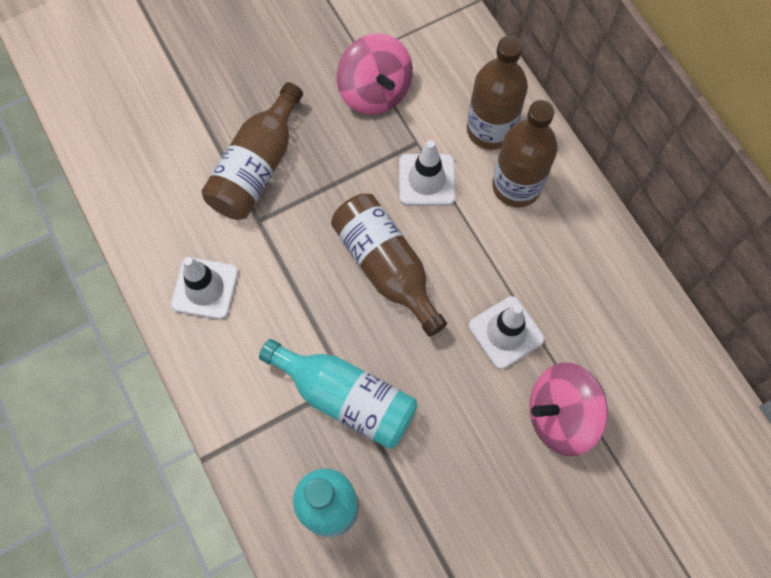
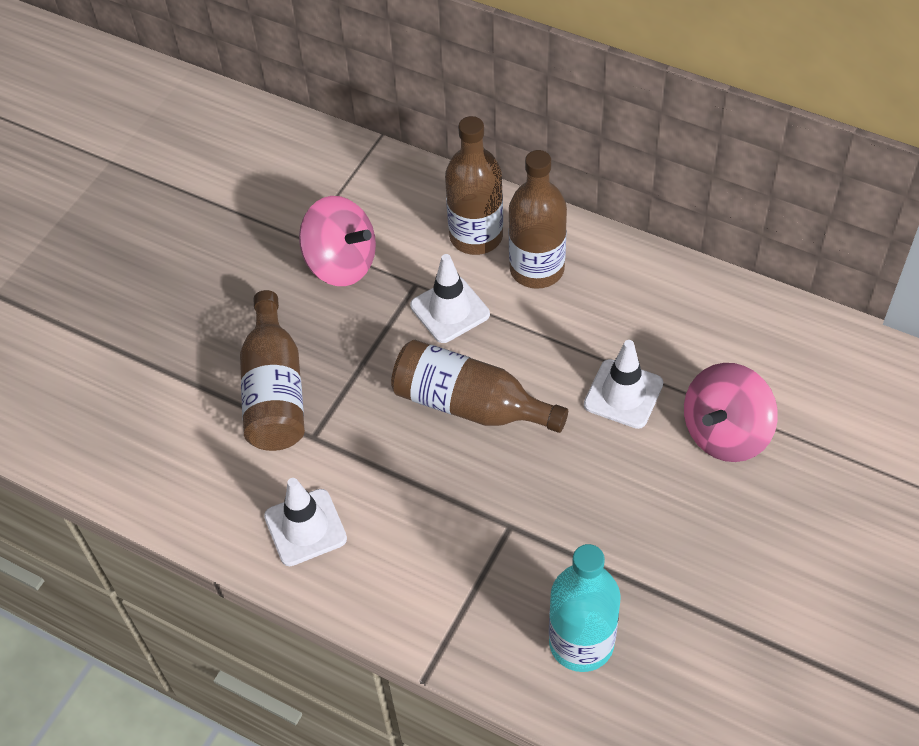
camera: 30 degrees left, 15 degrees down
turquoise bottle [259,339,418,449] -> none

